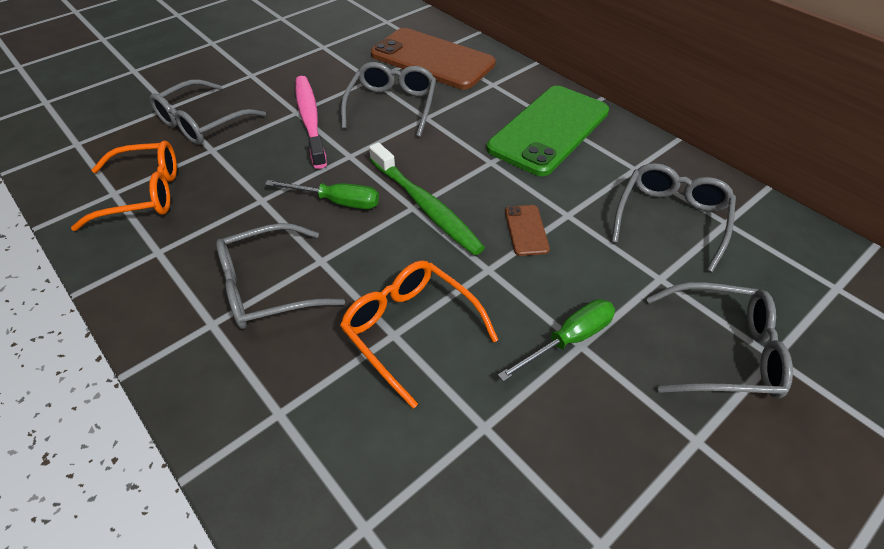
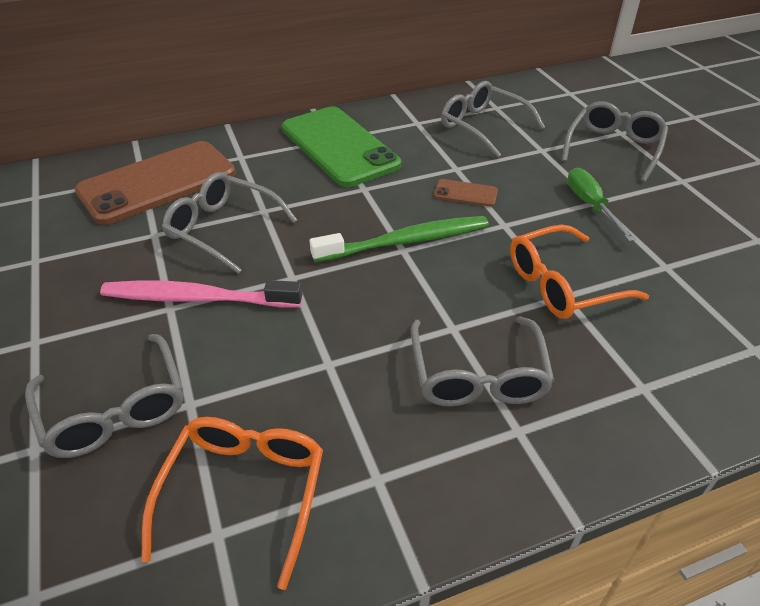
camera: 70 degrees left, 5 degrees down
green screwdriver [265,180,379,209] -> none

